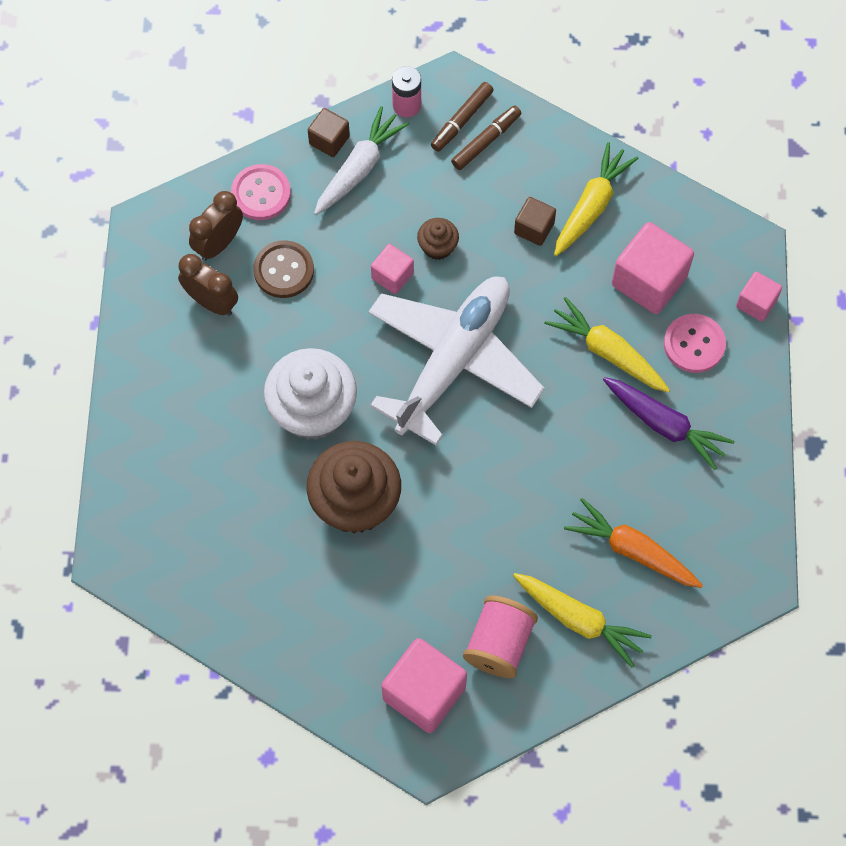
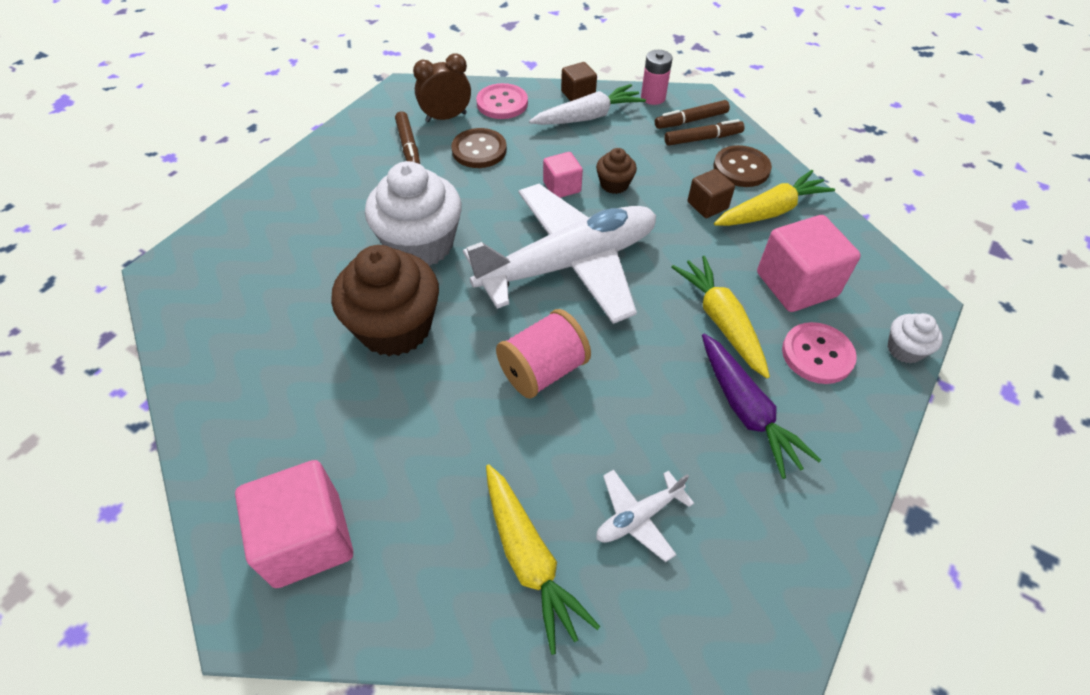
camera: 30 degrees right, 15 degrees down
brown clock [178,254,238,316] -> brown marker [395,111,420,164]
pink spool [463,596,538,678] -> pink spool moved to [496,309,591,399]
orange carrot [564,498,703,588] -> white plane [596,470,694,562]
pink cube [736,272,782,322] -> white cupcake [888,313,943,363]
none -> brown button [714,145,772,187]

